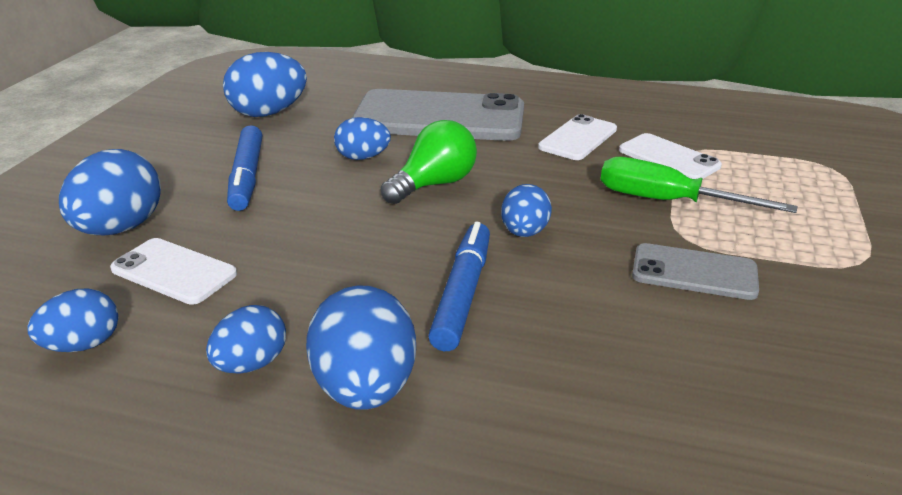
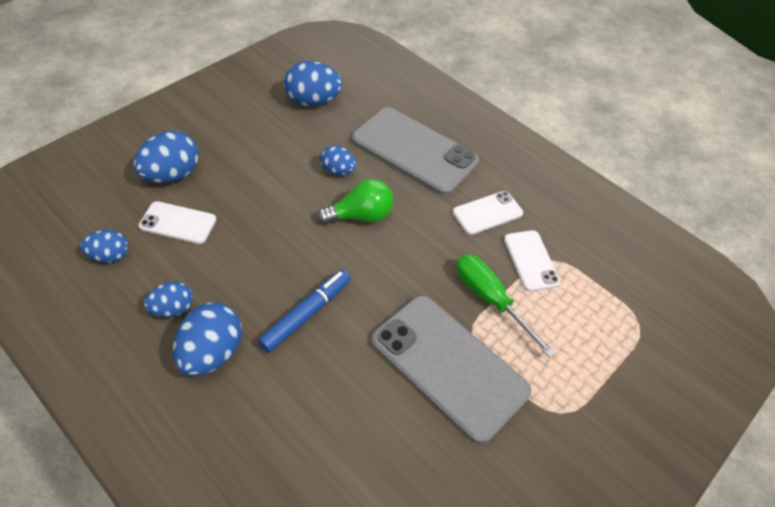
camera: 25 degrees right, 20 degrees up
white phone [110,238,237,305] -> white phone turned 45 degrees counterclockwise [139,201,216,244]
blue marker [227,125,262,211] -> none
blue egg [501,184,552,237] -> none
grey phone [632,243,759,300] -> grey phone [371,295,531,444], size x1.96

